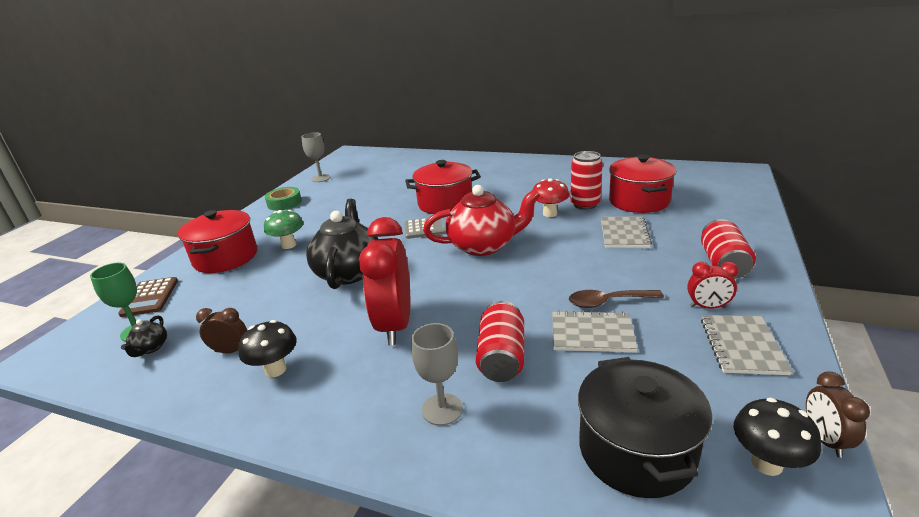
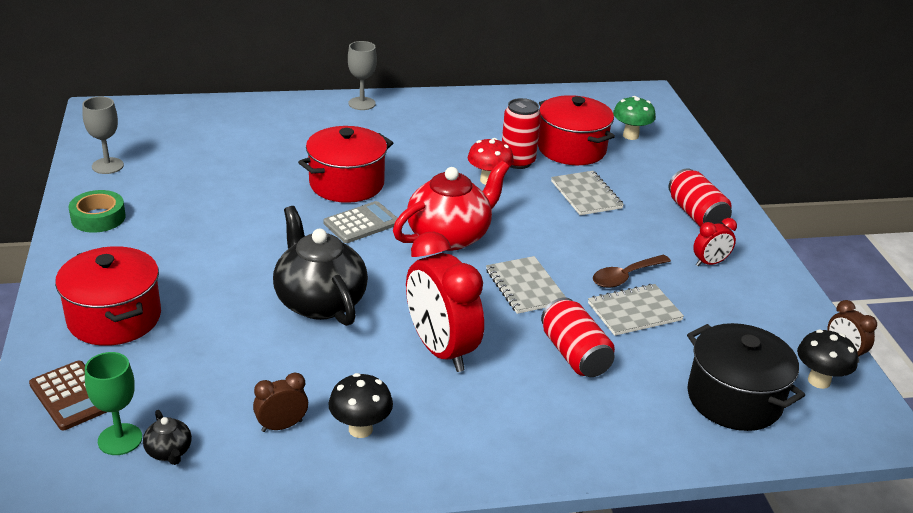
camera: 35 degrees left, 5 degrees up
green mushroom [264,210,304,249] -> green mushroom moved to [613,96,656,140]
grey goblet [411,323,463,426] -> grey goblet moved to [348,41,377,110]
grey notebook [701,315,793,375] -> grey notebook moved to [486,256,566,314]

